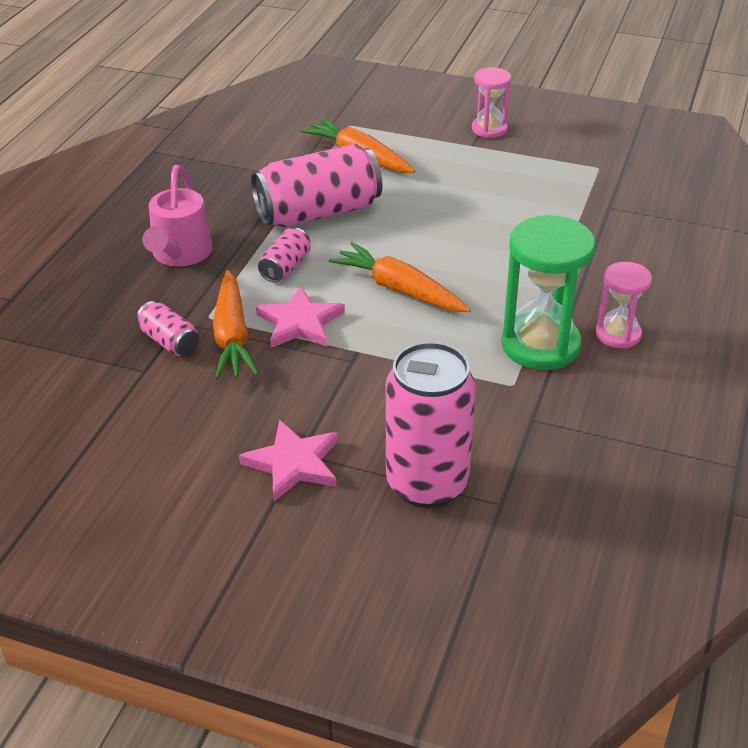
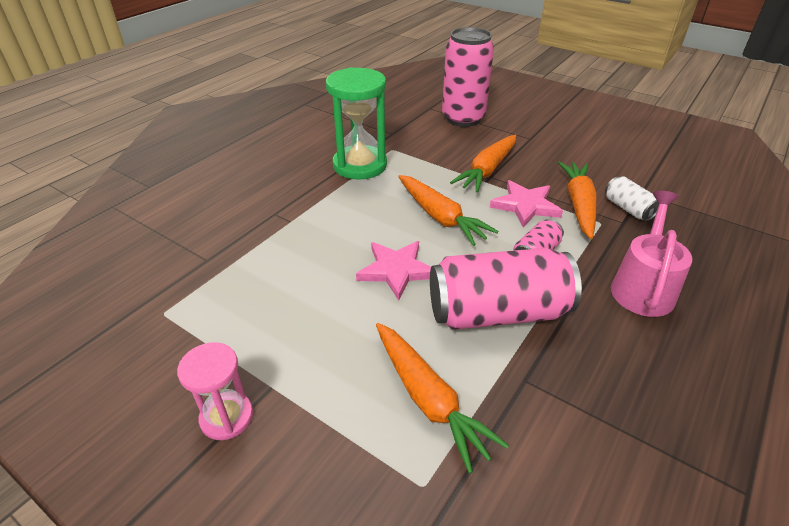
camera: 165 degrees left, 0 degrees up
pink can [136,301,199,356] -> white can [605,176,659,221]
pink star [239,419,338,501] -> pink star moved to [356,241,431,300]
pink hourglass [596,262,652,348] -> none
none -> orange carrot [450,135,516,193]

